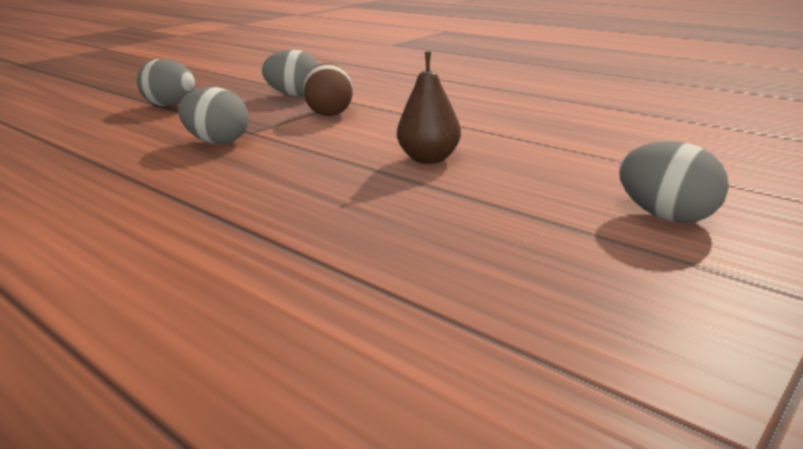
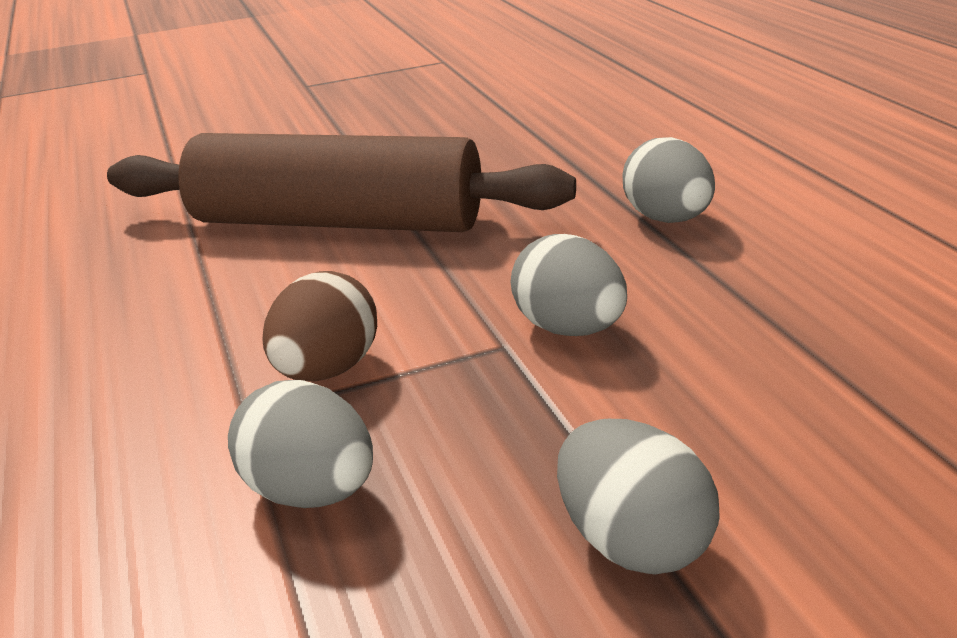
camera: 150 degrees left, 5 degrees up
brown pear [397,52,461,164] -> brown rolling pin [107,133,576,232]
grey egg [619,141,729,223] -> grey egg moved to [623,137,715,223]

